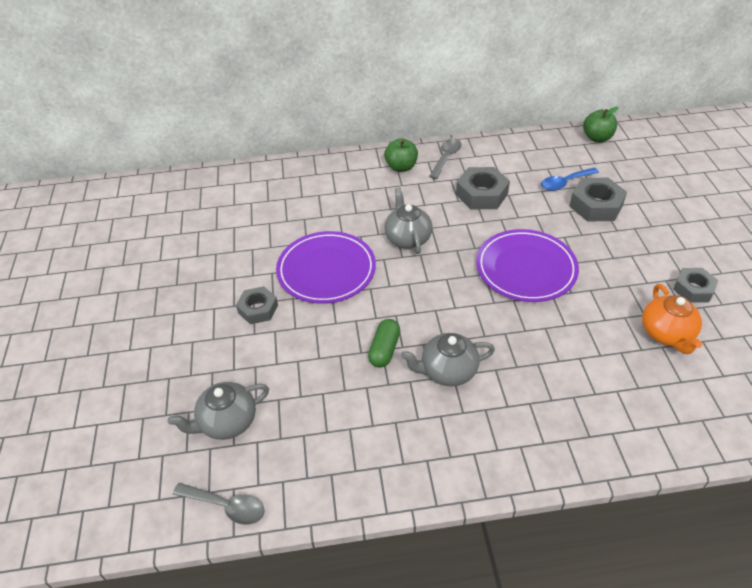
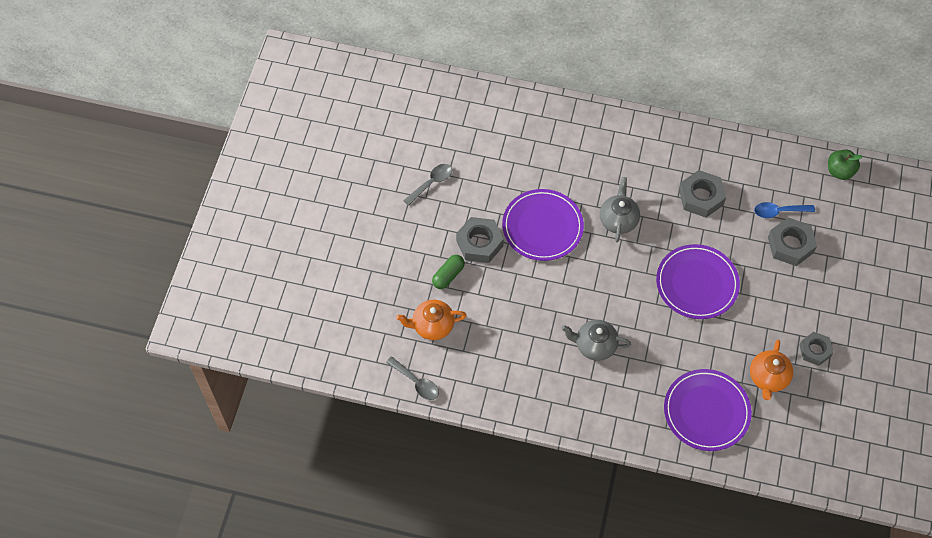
camera: 20 degrees right, 15 degrees up
grey teapot [168,382,269,440] -> orange teapot [396,300,467,340]
grey nut [236,286,278,324] -> grey nut [456,217,504,263], size x1.50
green capsule [368,319,400,368] -> green capsule moved to [432,255,465,289]
green apple [384,138,418,172] -> none
grey spoon [429,138,462,179] -> grey spoon moved to [403,164,452,206]
none -> purple plate [664,369,752,451]

